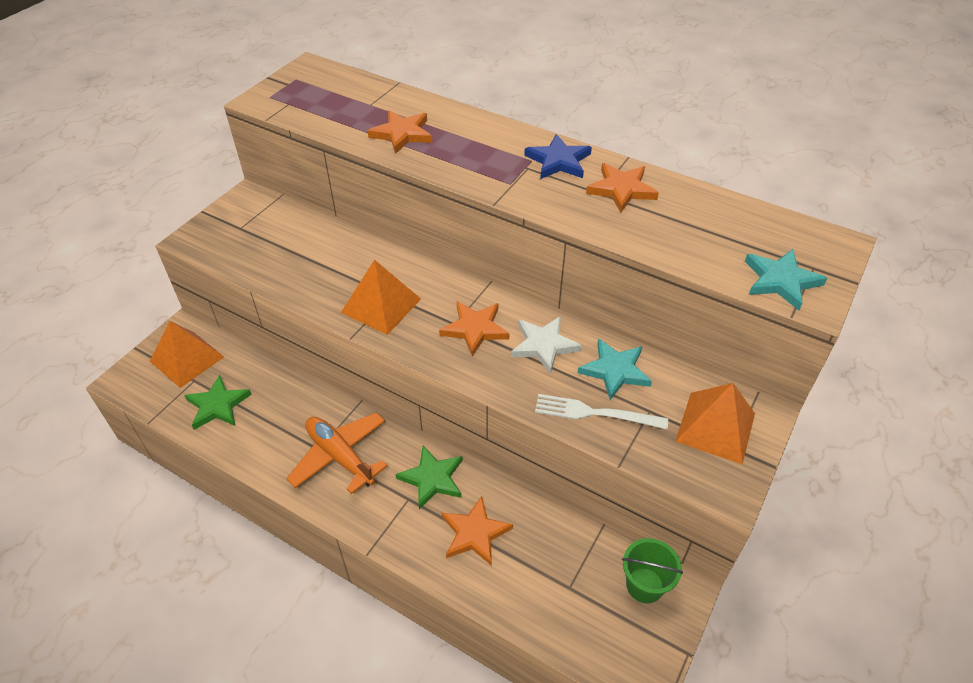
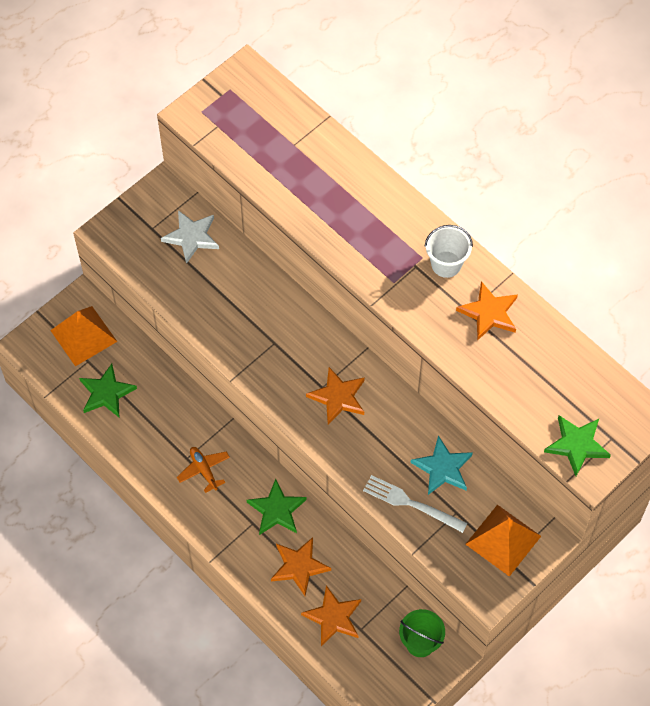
camera: 15 degrees right, 15 degrees up
orange plane [286,412,388,494] -> orange plane [177,447,230,493], size x0.58
orange pyramid [341,260,421,335] -> none
orange star [368,110,432,154] -> orange star moved to [301,585,361,646]
white star [511,316,582,374] -> white star moved to [161,210,219,264]
blue star [524,134,592,179] -> white bucket [425,225,473,278]
turquoise star [745,249,827,310] -> green star [544,415,611,476]

